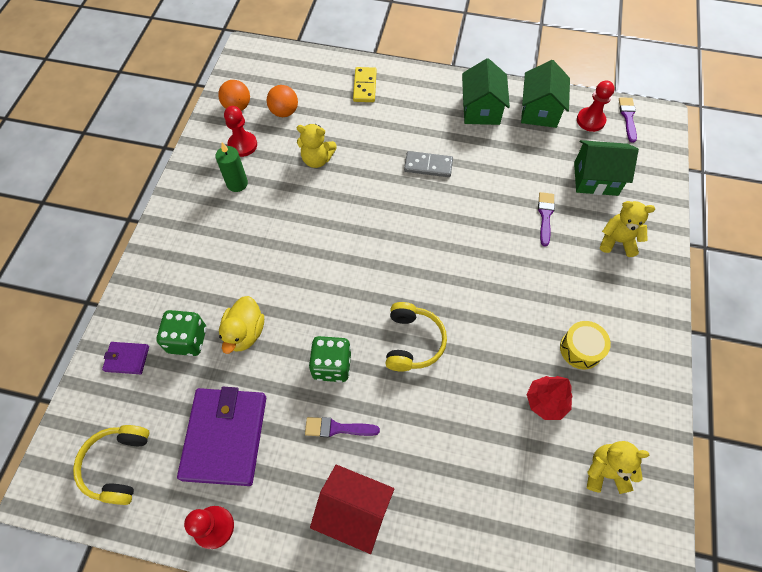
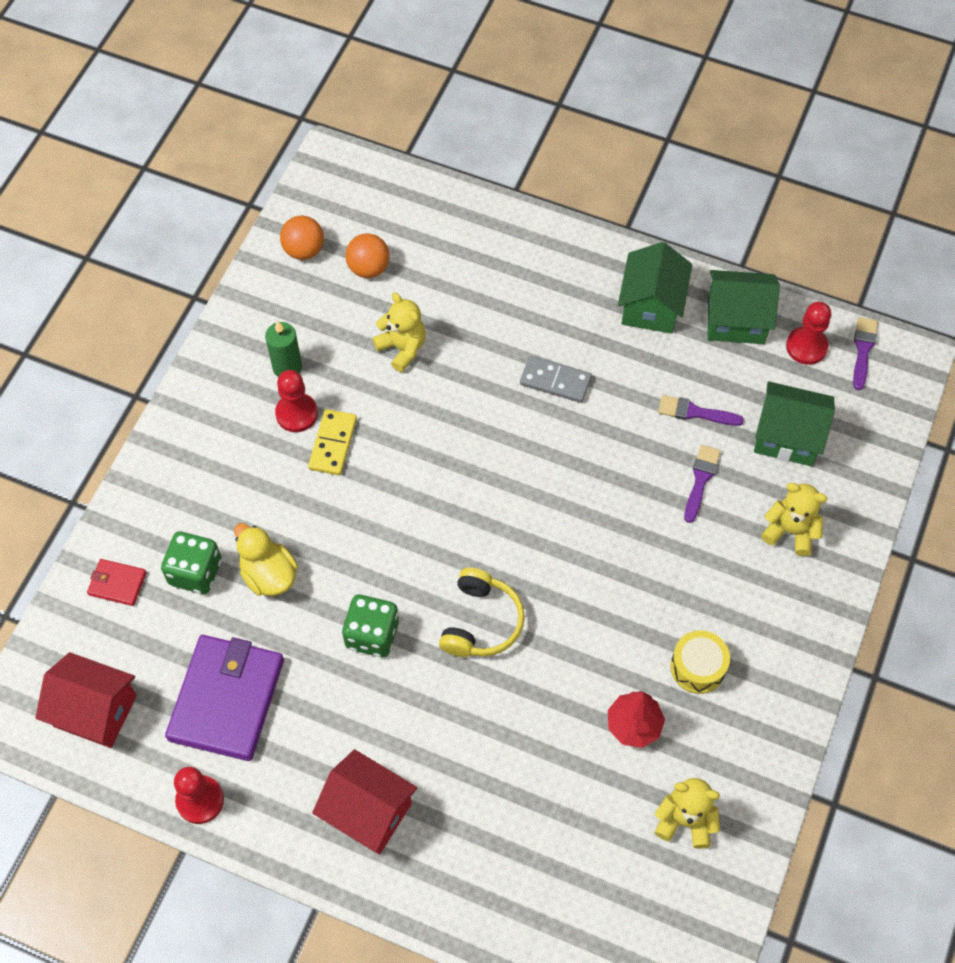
camera: 10 degrees right, 0 degrees up
yellow headphones [73,425,149,505] -> red house [36,652,137,748]
purple wallet [102,342,149,374] -> red wallet [87,559,147,606]
yellow duck [219,296,264,354] -> yellow duck turned 120 degrees clockwise [234,523,298,596]
red pawn [224,106,257,157] -> red pawn moved to [275,370,318,432]
yellow teddy bear [297,124,337,168] -> yellow teddy bear turned 150 degrees counterclockwise [372,293,426,372]
purple brush [305,417,380,437] -> purple brush moved to [658,395,744,426]
yellow domino [353,67,377,102] -> yellow domino moved to [308,409,357,475]
green house [521,60,570,128] -> green house turned 75 degrees clockwise [707,270,780,344]

